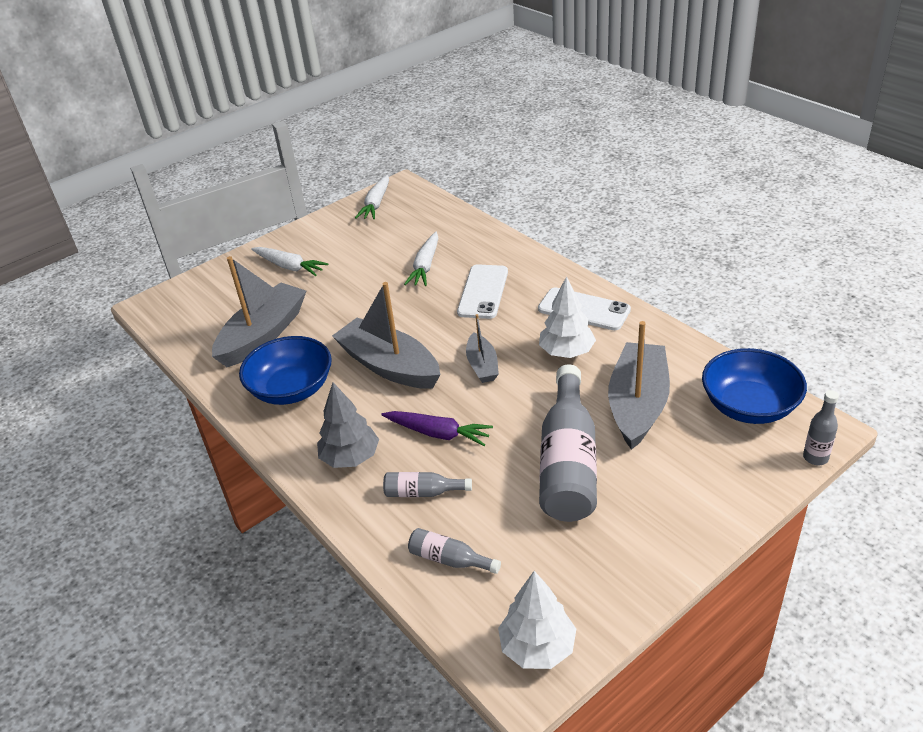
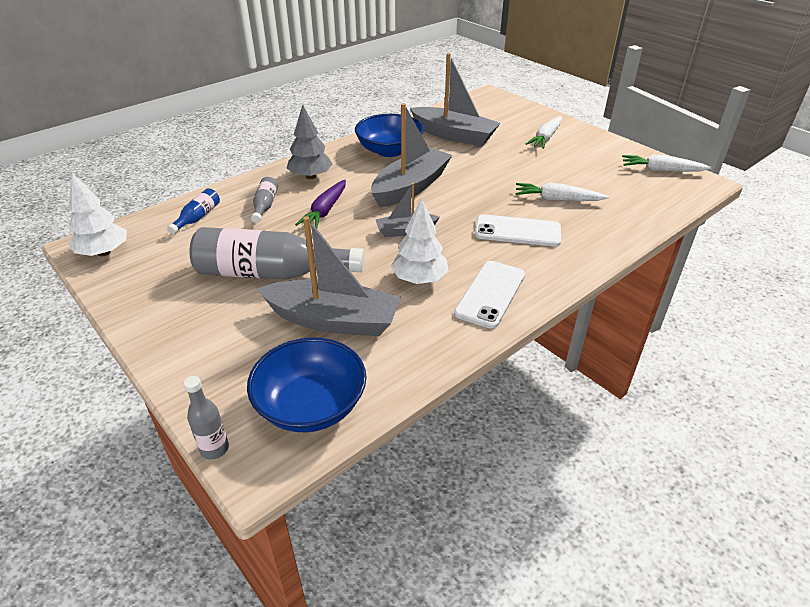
camera: 85 degrees right, 0 degrees up
grey bottle [408,528,501,574] -> blue bottle [167,188,220,234]

